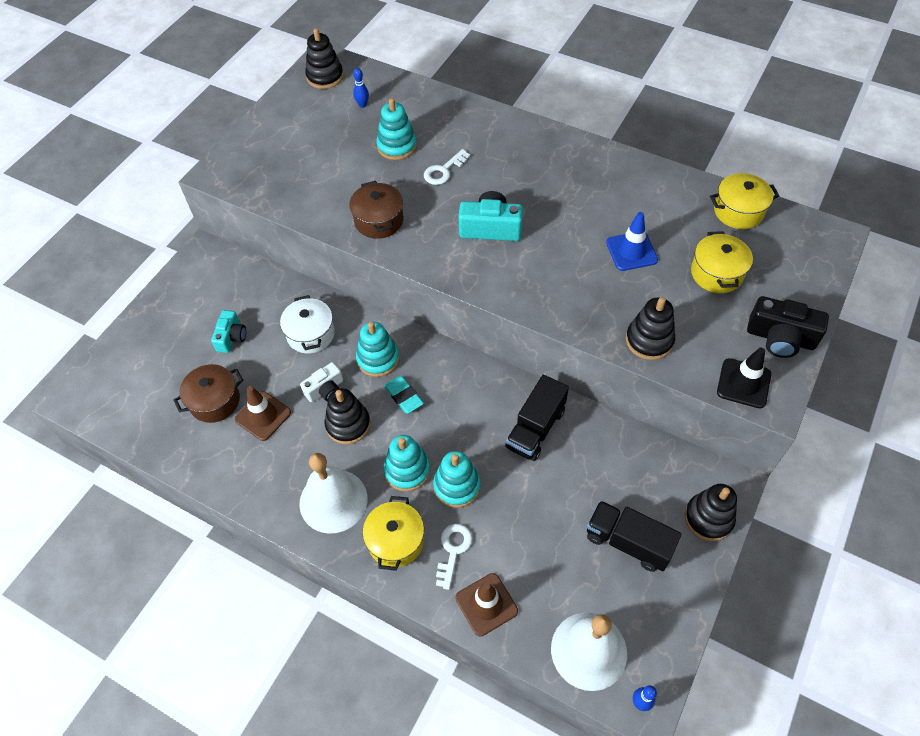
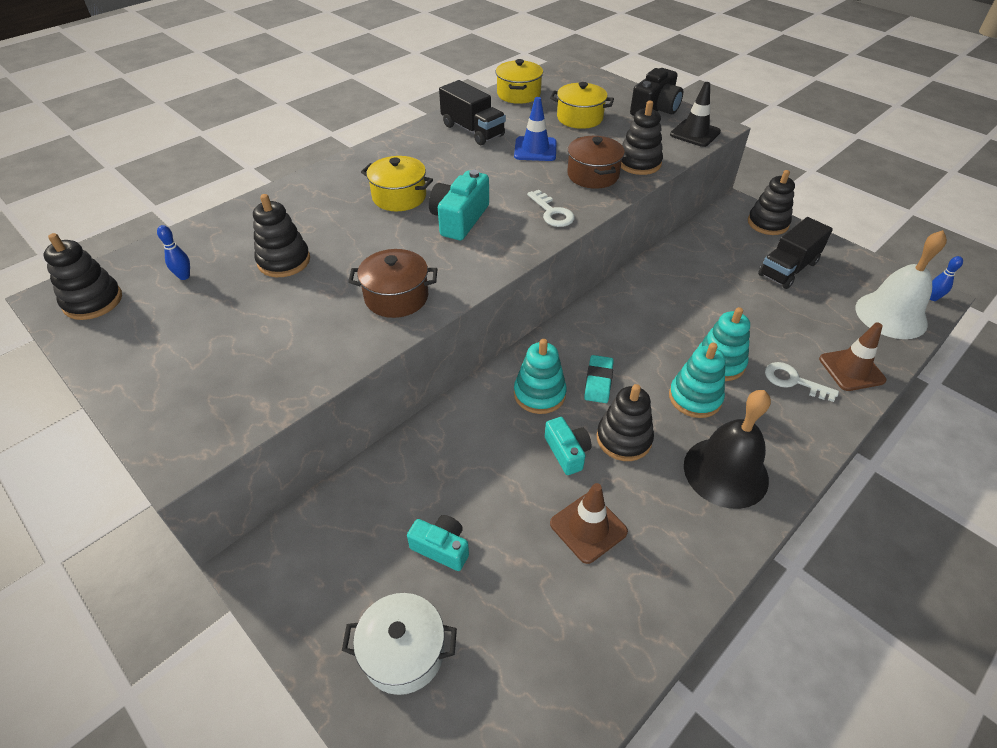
camera: 75 degrees left, 10 degrees down
brown pot [173,364,243,423] -> brown pot moved to [567,136,625,189]
white pot [280,295,335,354] -> white pot moved to [342,593,457,695]
white camera [300,362,343,402] -> turquoise camera [545,417,592,475]
white bell [300,453,368,534] -> black bell [684,390,771,509]
yellow pot [363,496,424,571] -> yellow pot moved to [361,156,433,211]
turquoise stacking toy [376,98,417,160] -> black stacking toy [253,194,310,277]
turquoise eraser [384,376,424,414] -> turquoise eraser turned 60 degrees counterclockwise [584,355,614,403]
white key [424,149,470,185] -> white key moved to [527,190,575,227]
black truck [505,375,569,461] -> black truck moved to [439,80,506,145]

